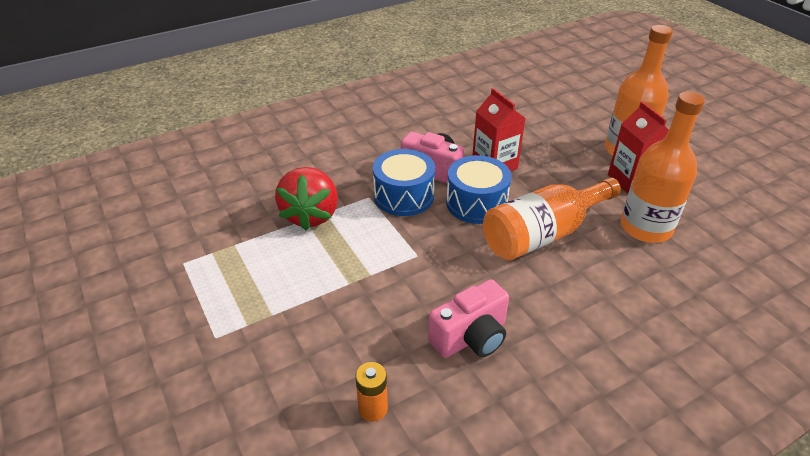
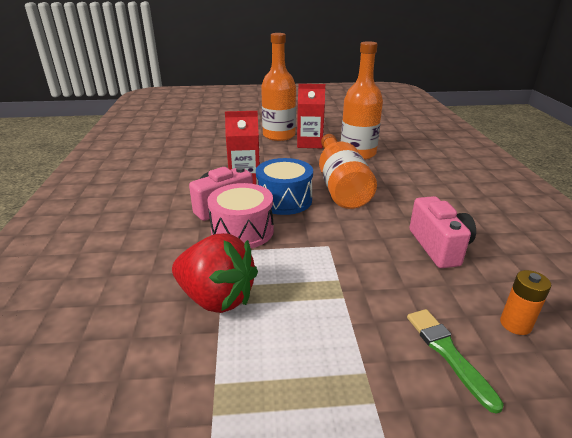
camera: 65 degrees left, 10 degrees down
blue drum [373,149,435,216] -> pink drum [207,183,274,248]
none -> green brush [407,309,504,414]

